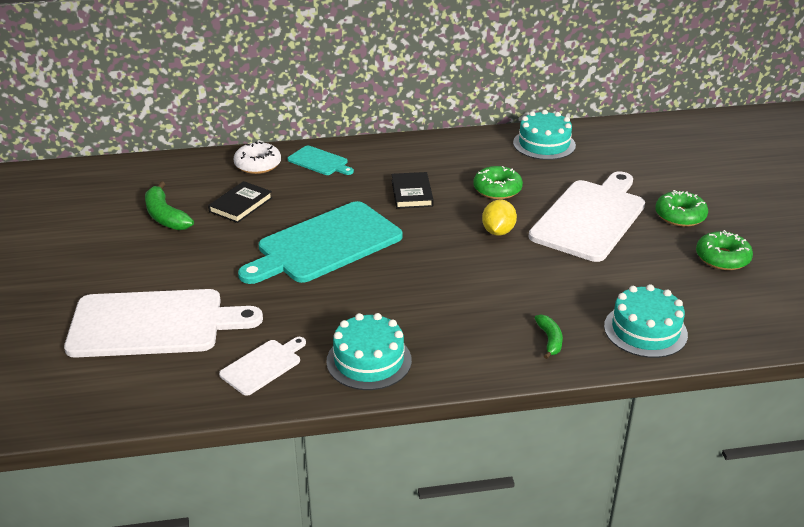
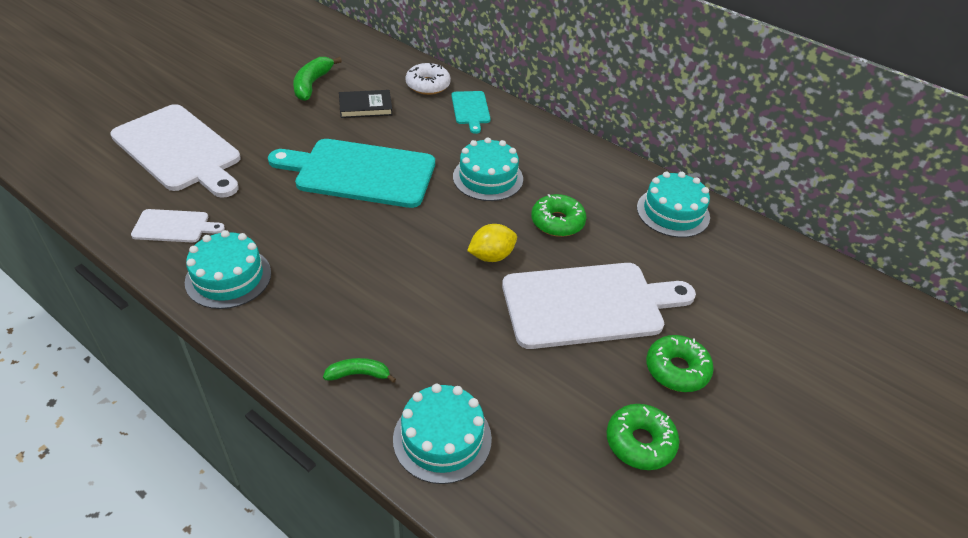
camera: 45 degrees right, 10 degrees up
black book [392,172,434,209] -> turquoise cake [453,137,523,201]
green banana [535,314,563,359] -> green banana turned 135 degrees counterclockwise [323,358,396,383]

